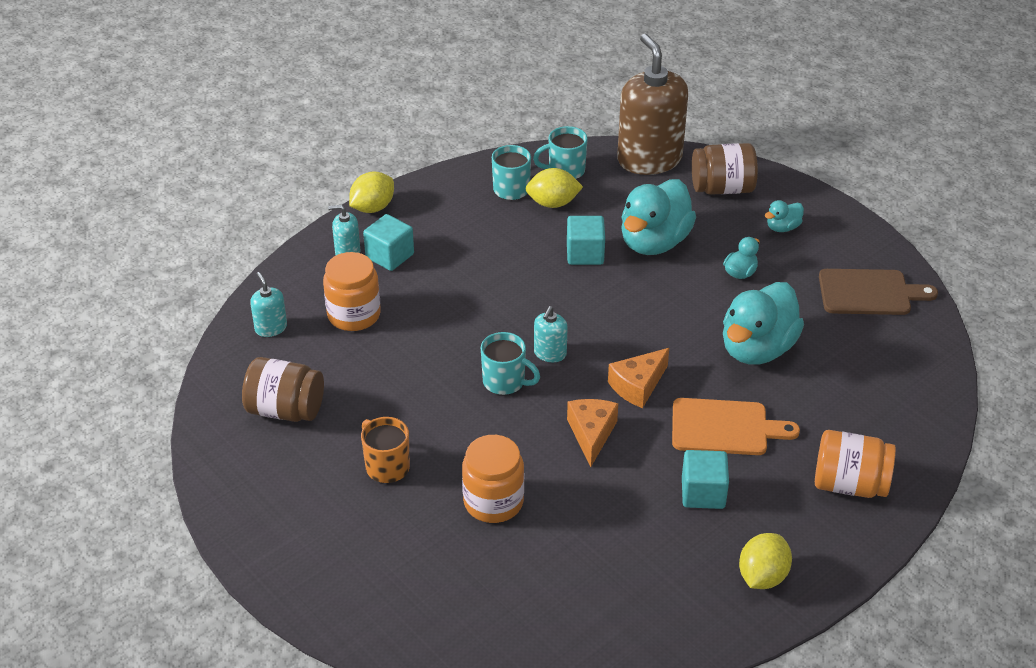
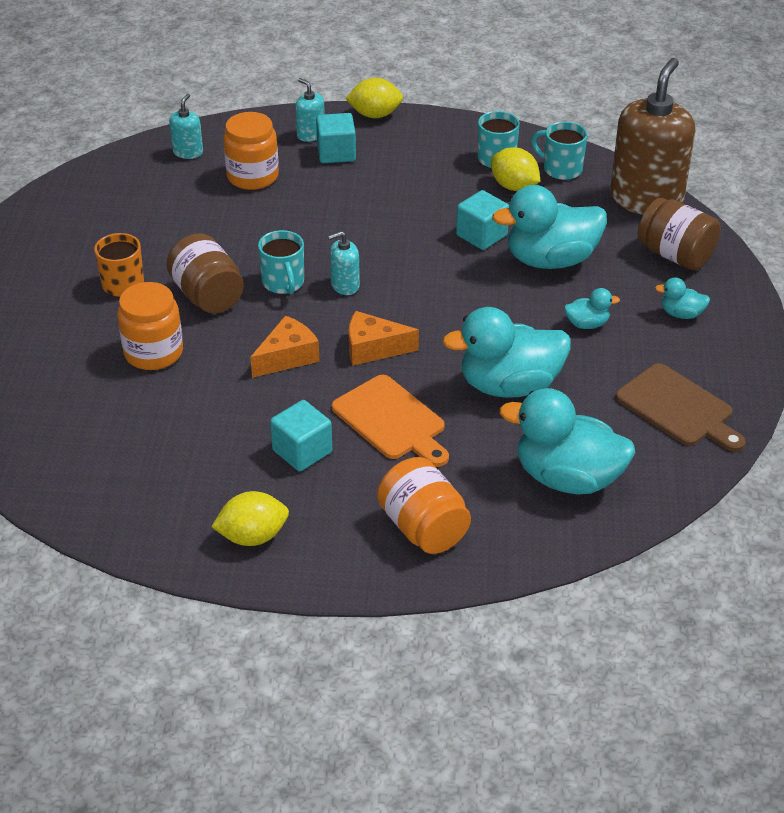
camera: 45 degrees right, 0 degrees up
brown jar [242,357,324,422] -> brown jar moved to [167,233,244,314]
none -> turquoise duck [499,388,635,494]

